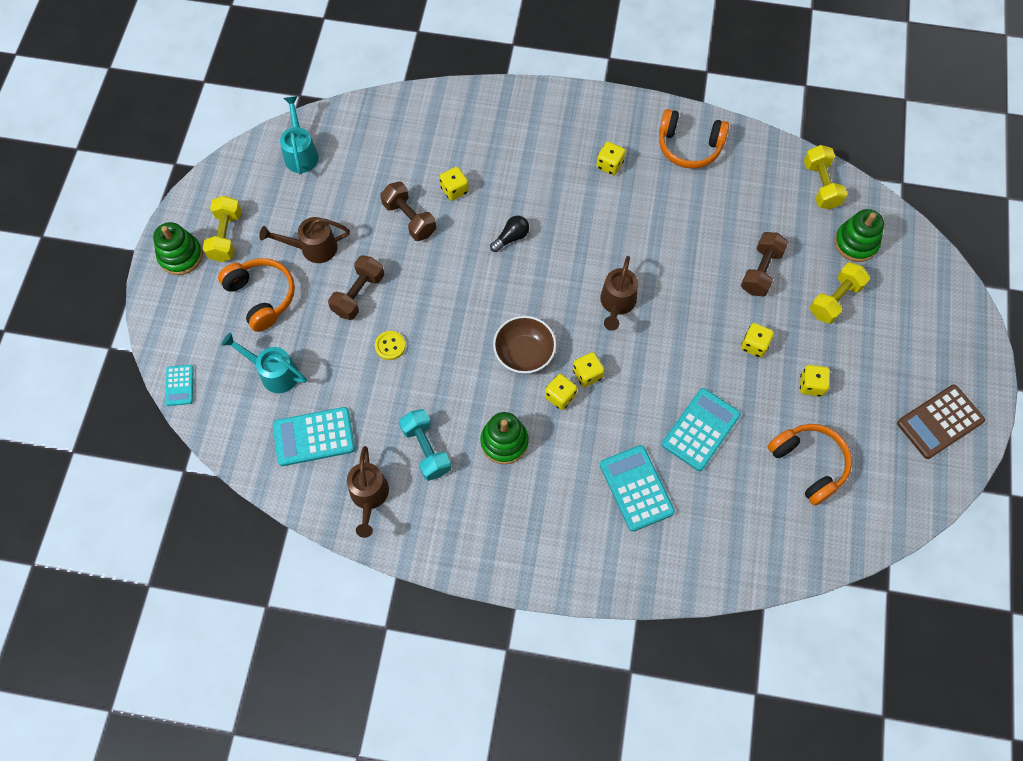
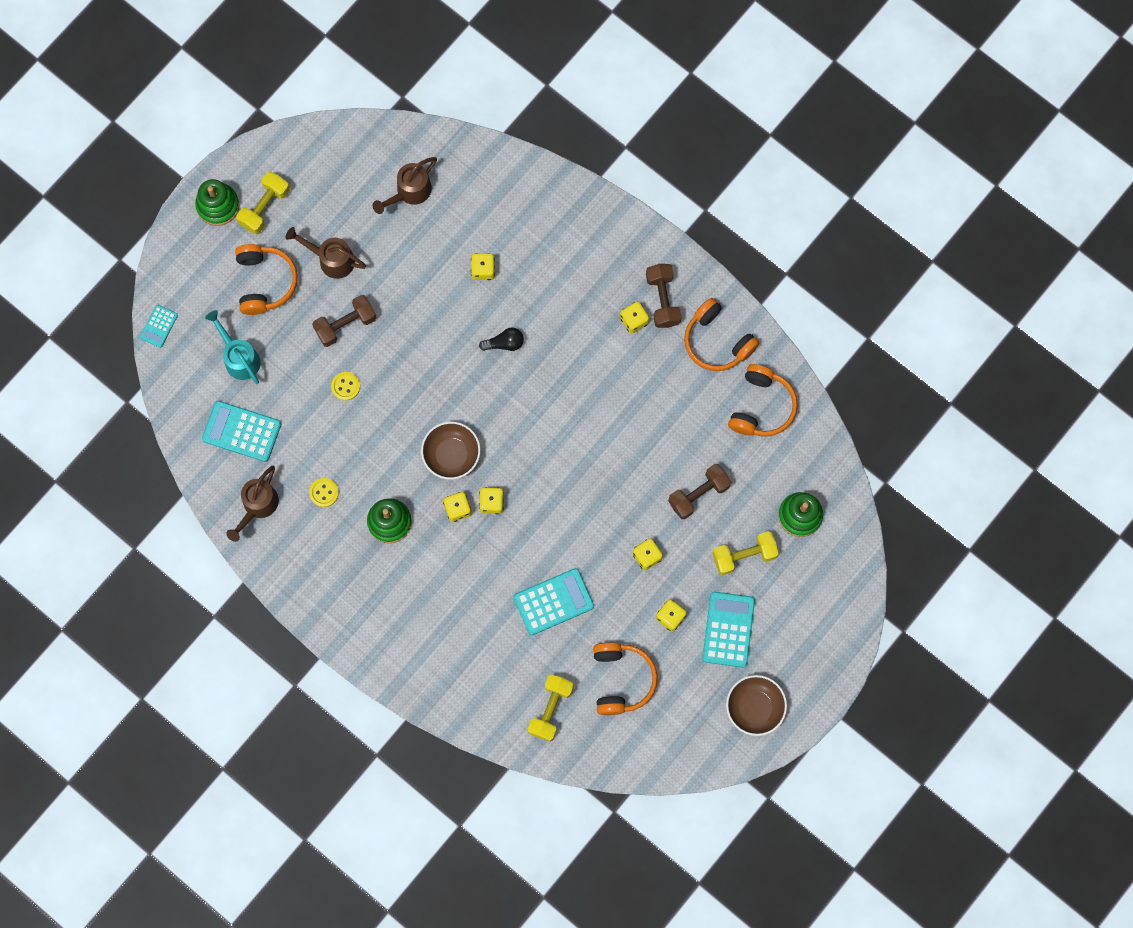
camera: 30 degrees right, 10 degrees up
turquoise watering can [280,96,319,175] -> none
brown dumbbell [380,182,436,241] -> brown dumbbell moved to [646,264,681,328]
turquoise dumbbell [399,409,451,481] -> yellow button [309,478,339,507]
brown watering can [600,256,638,331] -> brown watering can moved to [372,157,437,214]
turquoise calculator [600,445,675,532] -> turquoise calculator moved to [702,592,755,668]
yellow dumbbell [804,145,847,209] -> yellow dumbbell moved to [528,674,574,742]
brown calculator [897,384,985,459] -> brown bowl [726,675,787,736]
none -> orange headphones [728,364,798,437]

